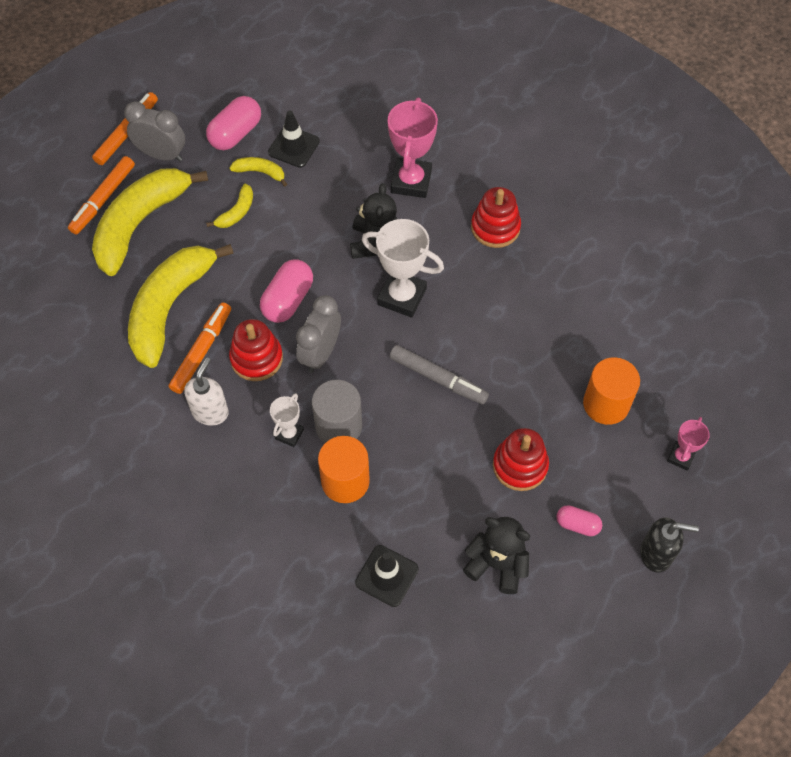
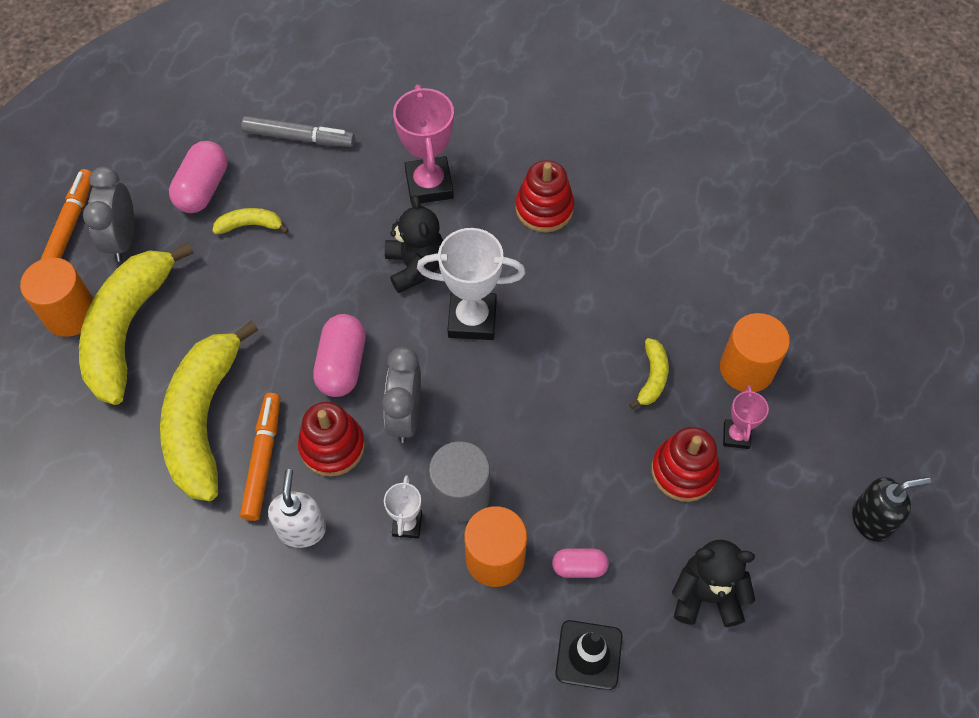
camera: 20 degrees left, 0 degrees up
orange marker [68,156,135,235] -> orange cylinder [20,257,94,337]
grey clock [124,102,185,162] -> grey clock turned 90 degrees counterclockwise [83,167,134,262]
yellow banana [206,184,253,228] -> yellow banana moved to [629,338,669,409]
black traffic cone [268,110,320,168] -> none
grey marker [390,345,489,404] -> grey marker moved to [241,116,355,147]
pink capsule [556,505,602,536] -> pink capsule moved to [552,549,609,578]
pink trophy [667,417,710,471] -> pink trophy moved to [723,385,769,449]

